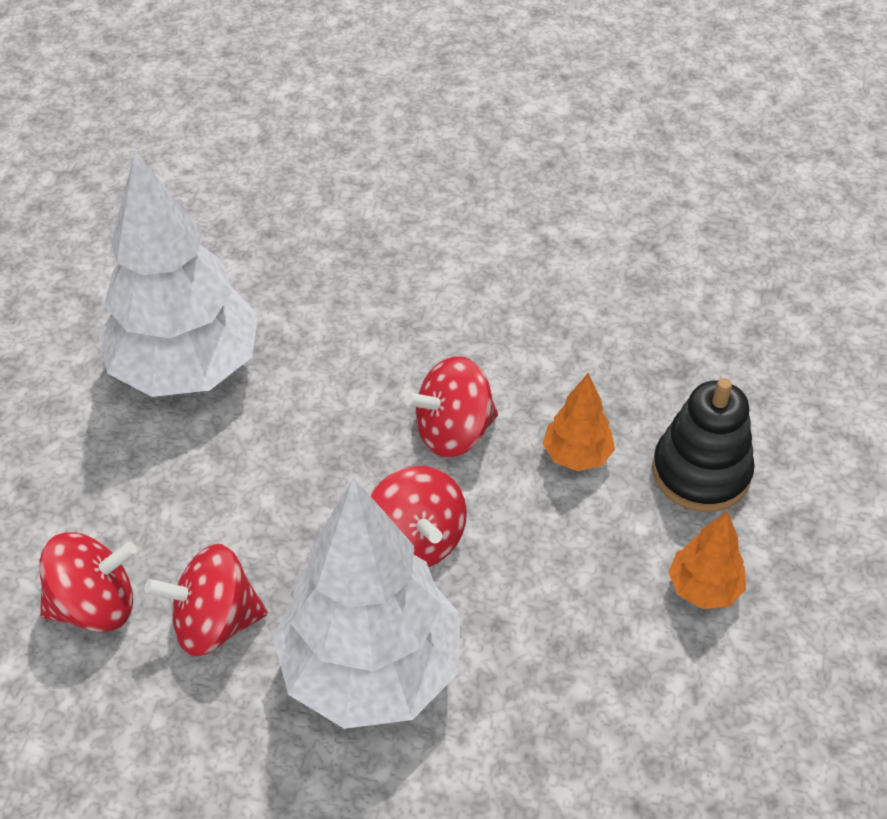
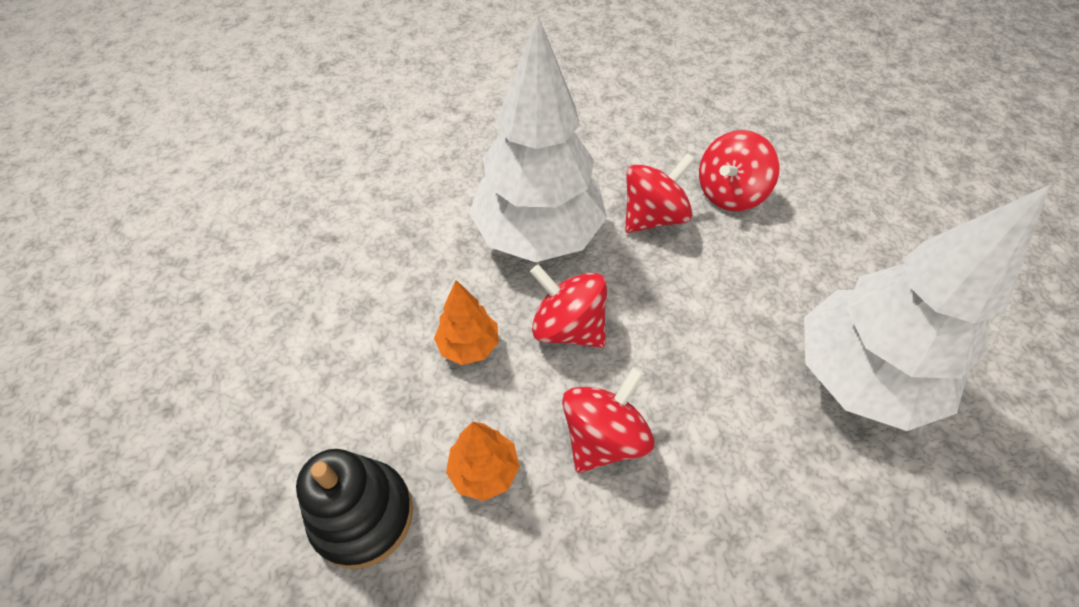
camera: 150 degrees right, 5 degrees up
orange tree [668,511,746,609] -> orange tree moved to [434,280,499,365]

